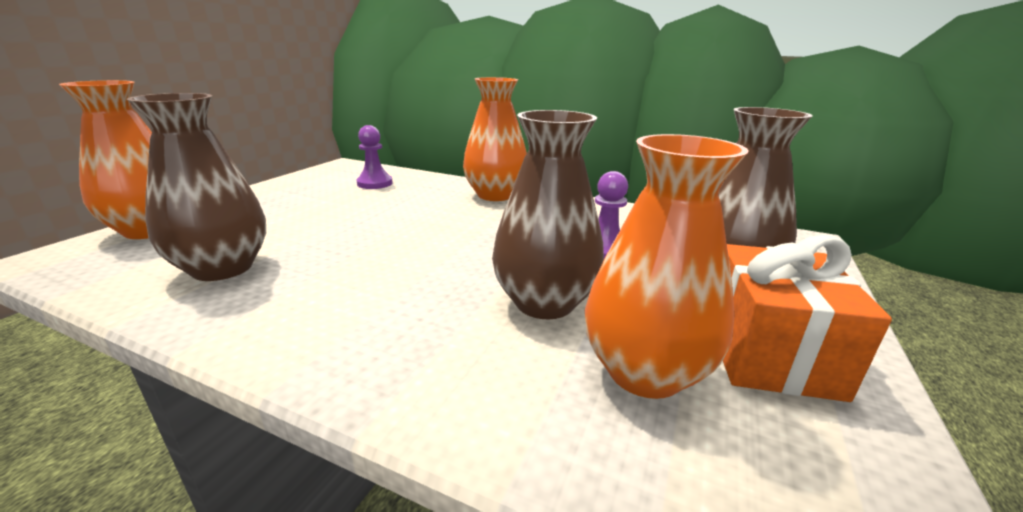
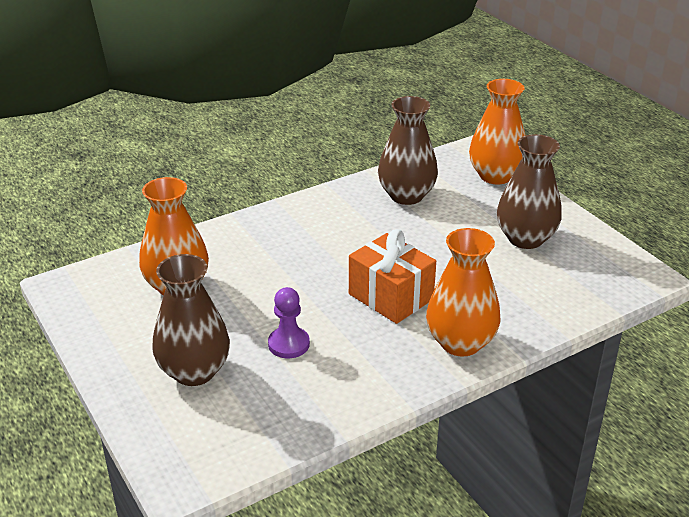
camera: 125 degrees right, 10 degrees up
purple pawn [356,125,393,189] -> none
brown vase [492,110,604,319] -> brown vase moved to [497,134,562,249]
orange gift [723,235,892,402] -> orange gift moved to [349,229,436,324]

